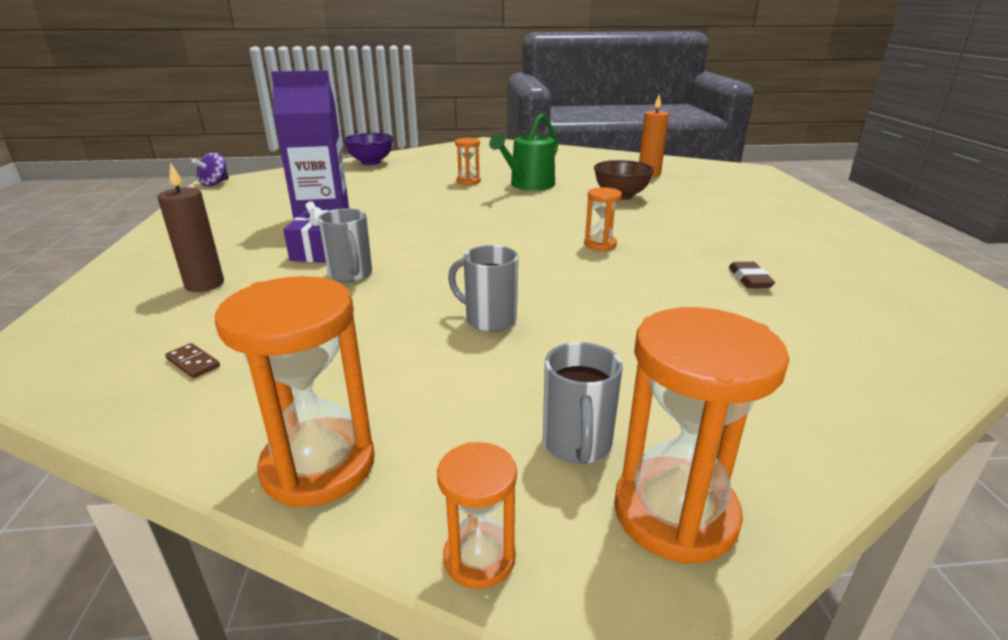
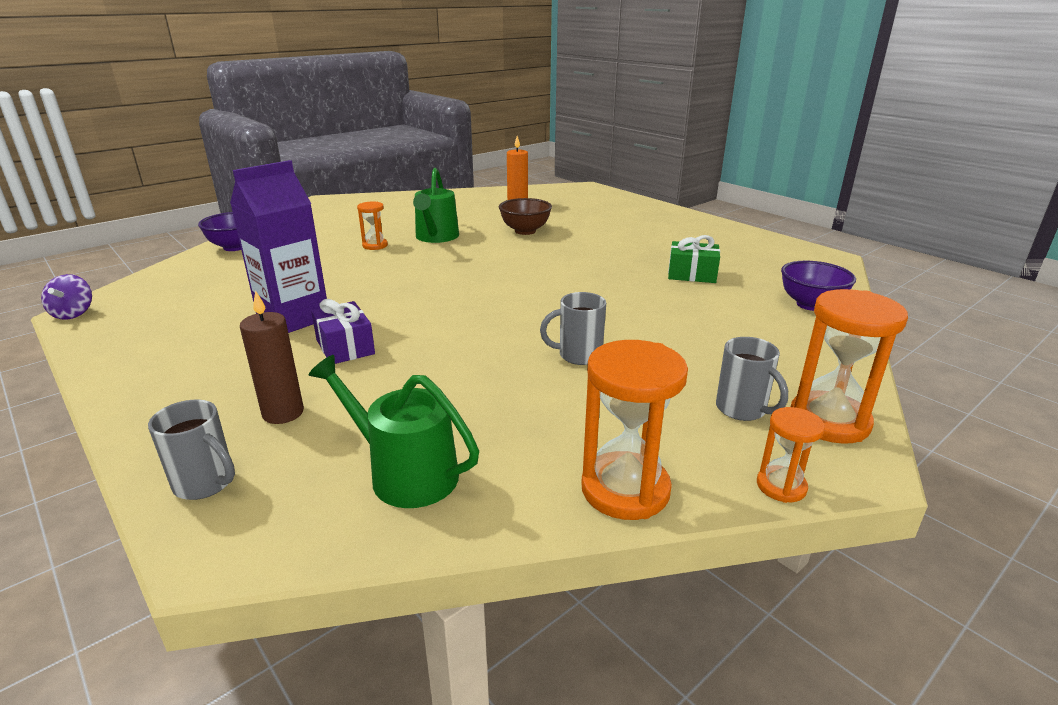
camera: 35 degrees left, 0 degrees up
brown domino [165,343,220,378] -> green watering can [309,355,479,508]
grey mug [318,208,372,282] -> grey mug moved to [148,400,235,500]
orange hourglass [584,187,622,251] -> none
brown eraser [729,262,775,288] -> green gift [668,235,720,283]
none -> purple bowl [781,261,856,311]

